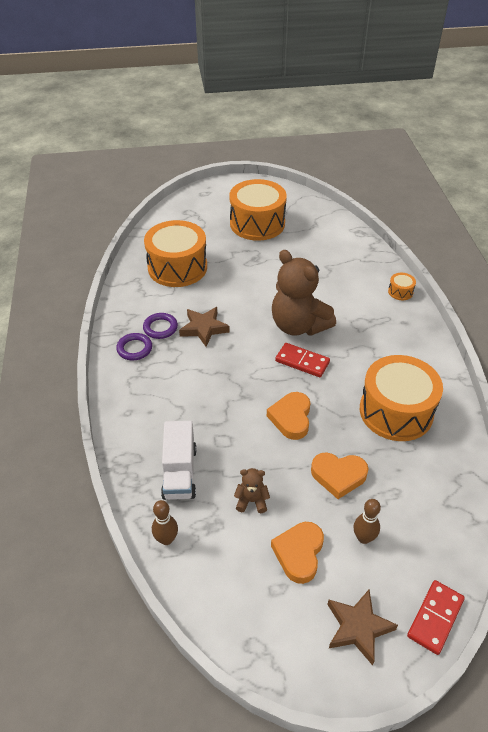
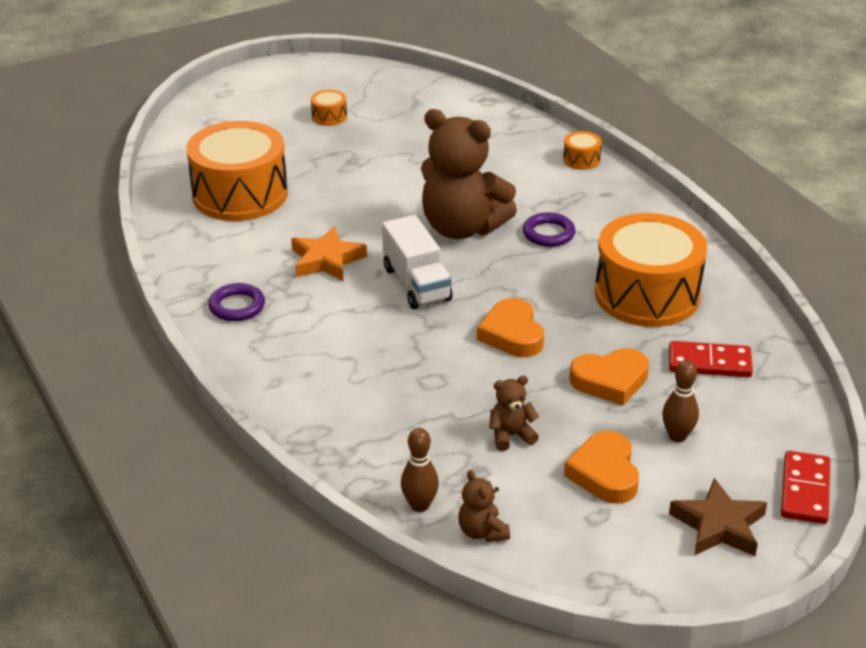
camera: 20 degrees left, 10 degrees down
purple ring [143,313,178,339] -> purple ring moved to [523,212,575,247]
white truck [161,421,197,500] -> white truck moved to [382,215,453,309]
brown star [179,307,230,347] -> orange star [291,226,367,282]
orange drum [229,179,287,241] -> orange drum [311,90,347,126], size x0.40
red domino [275,343,330,377] -> red domino moved to [669,341,753,377]
none -> brown teddy bear [458,470,510,542]

